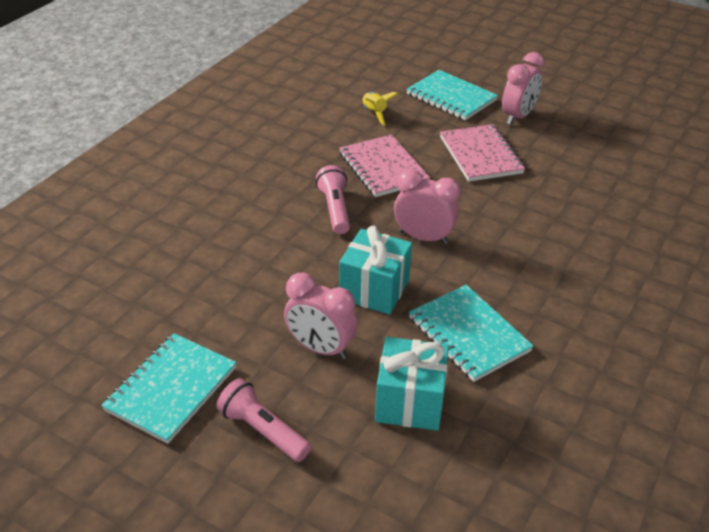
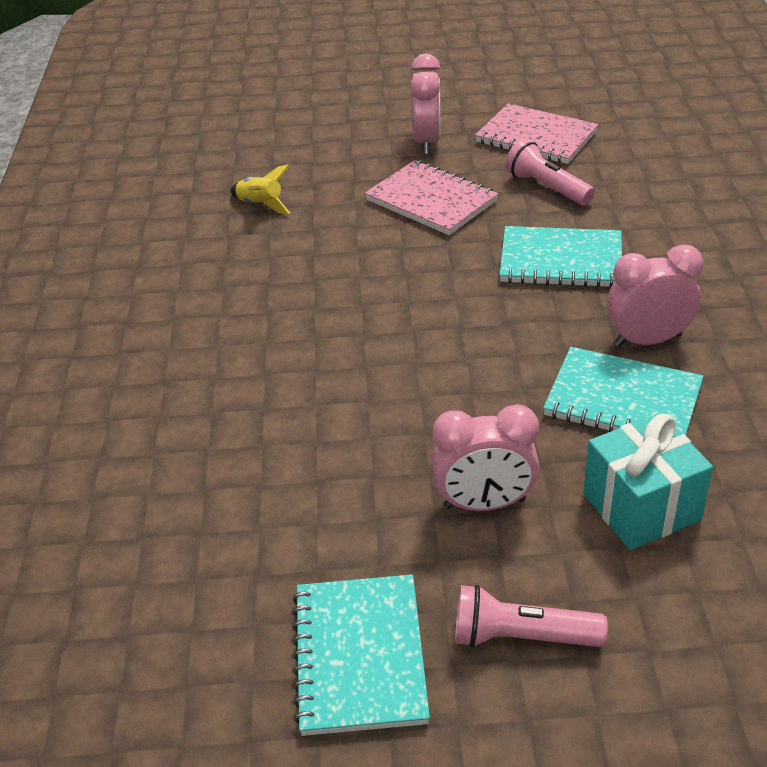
camera: 30 degrees left, 0 degrees up
pink flashlight [316,165,350,234] -> pink flashlight moved to [505,139,595,205]
pink notebook [339,135,430,197] -> pink notebook moved to [475,103,599,164]
turquoise gift [339,226,412,315] -> none
pink clock [394,169,460,244] -> pink clock moved to [607,244,703,347]
turquoise notebook [406,70,498,120] -> turquoise notebook moved to [500,226,622,288]

